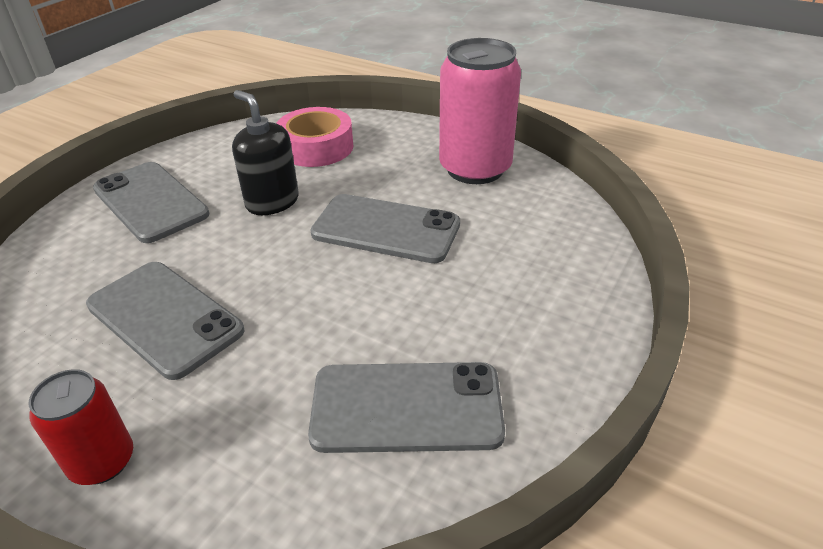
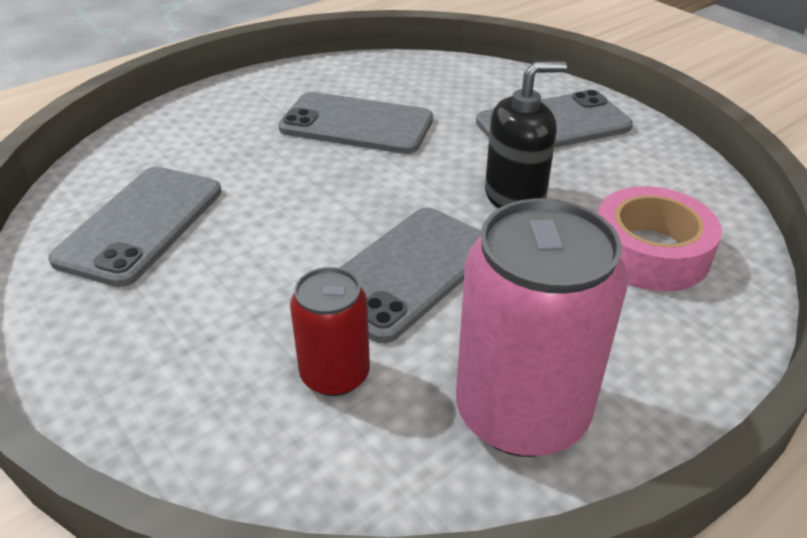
camera: 110 degrees right, 0 degrees up
red can [29,369,133,485] -> red can moved to [290,267,370,396]
grey phone [86,262,245,380] -> grey phone turned 45 degrees clockwise [278,92,433,154]

